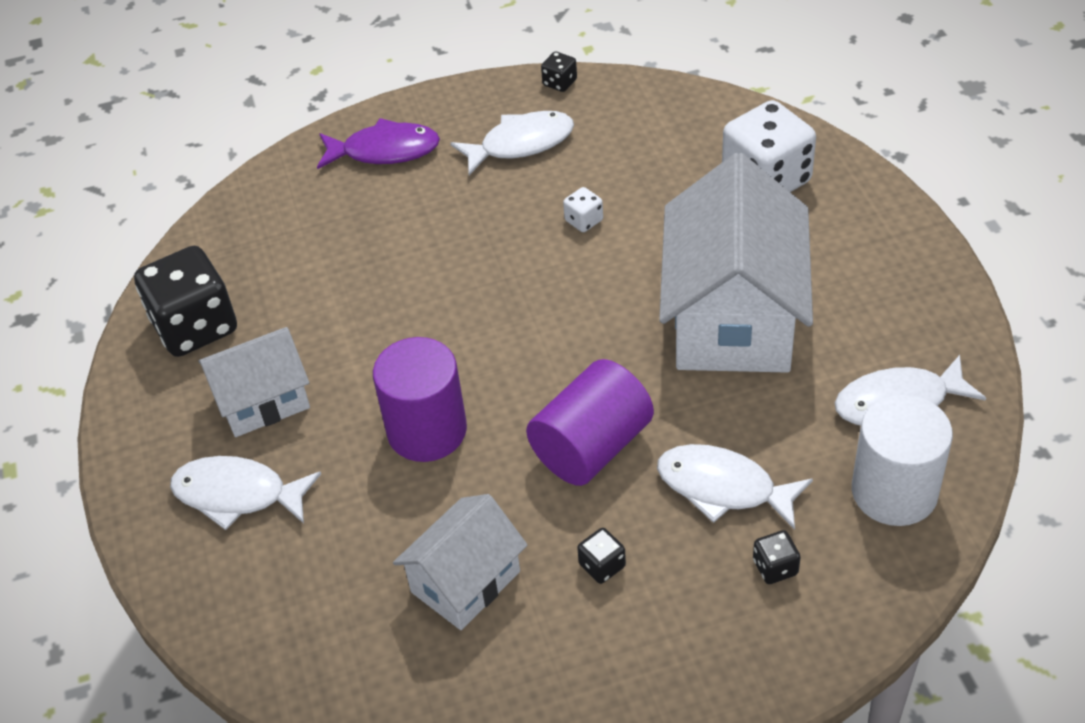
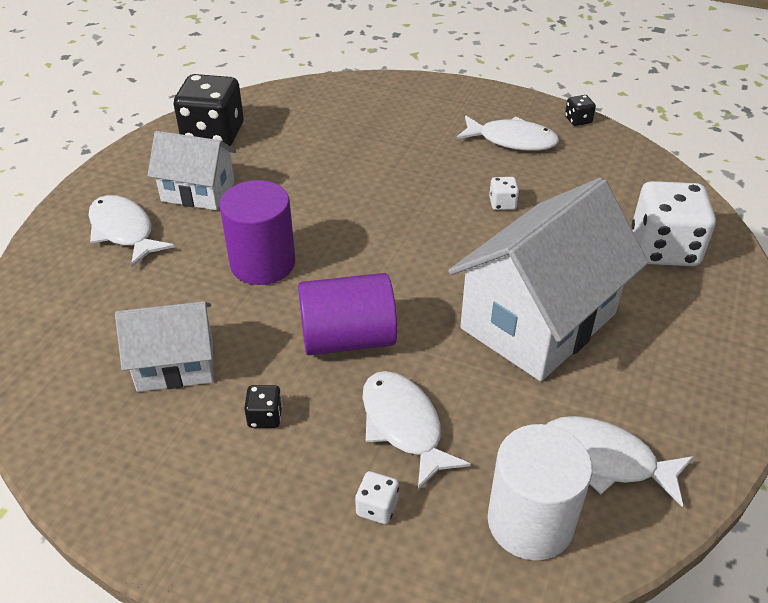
camera: 35 degrees right, 5 degrees down
purple fish [317,118,440,169] -> none
black dice [753,530,801,584] -> white dice [355,471,399,524]

